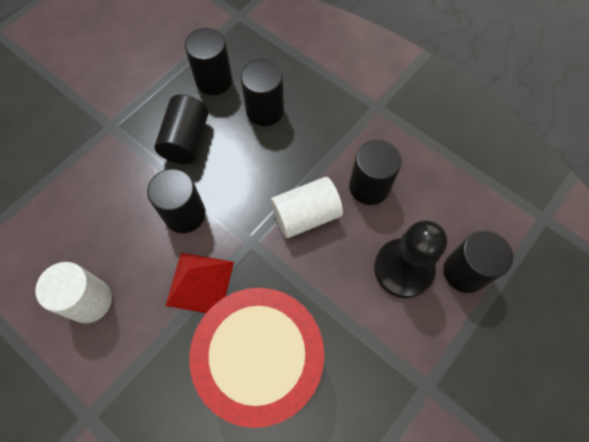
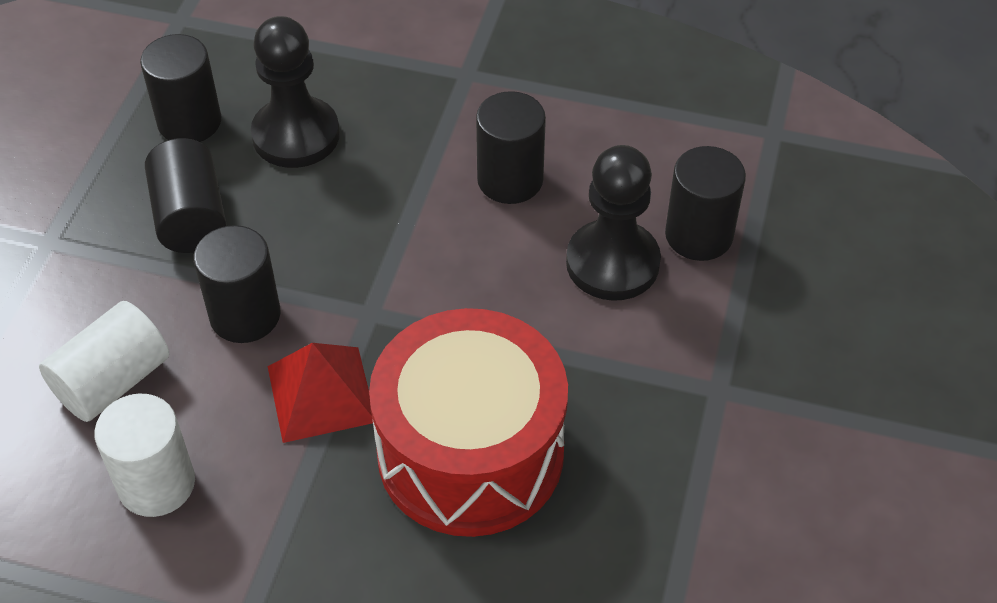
camera: 25 degrees left, 15 degrees down
black cylinder [241,59,284,126] -> black pawn [251,16,340,168]
white cylinder [271,177,343,238] -> white cylinder moved to [39,301,169,422]

